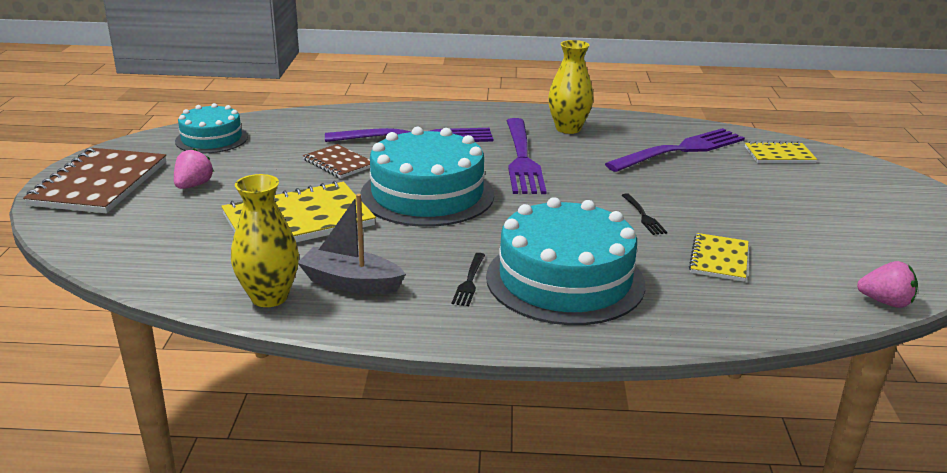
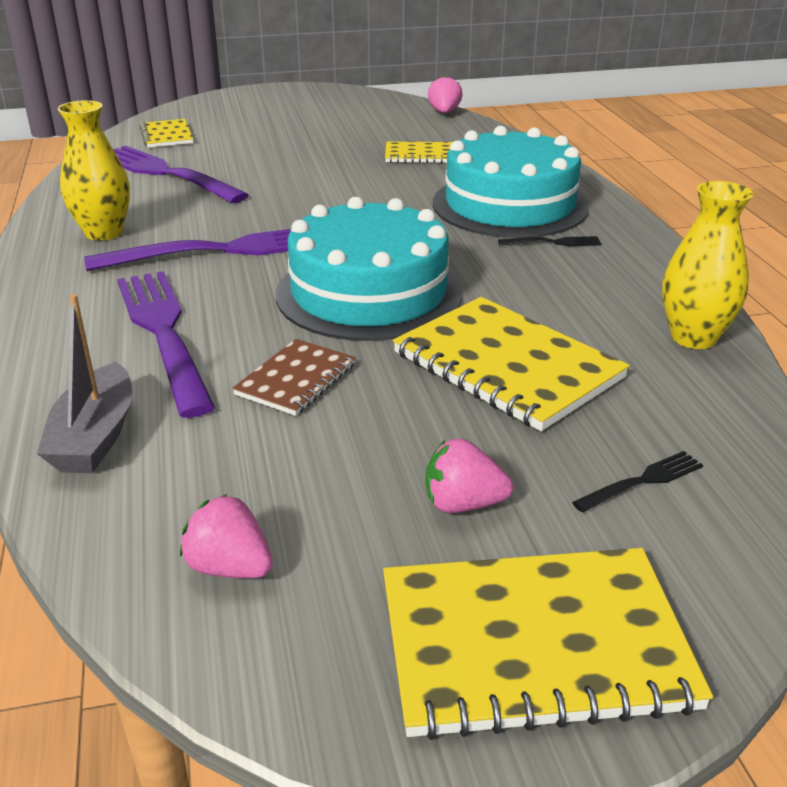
camera: 105 degrees left, 5 degrees up
brown notebook [23,148,166,213] -> yellow notebook [383,548,713,740]
turquoise cake [175,103,248,153] -> pink strawberry [180,494,273,578]
grey boat [298,194,406,294] -> grey boat moved to [37,294,132,473]
black fork [622,193,667,235] -> black fork moved to [572,451,703,512]

